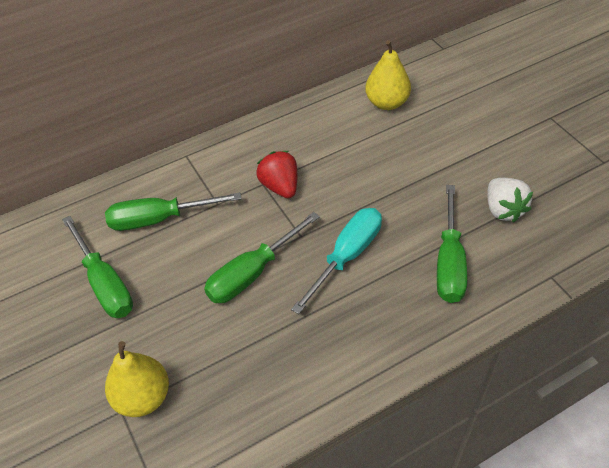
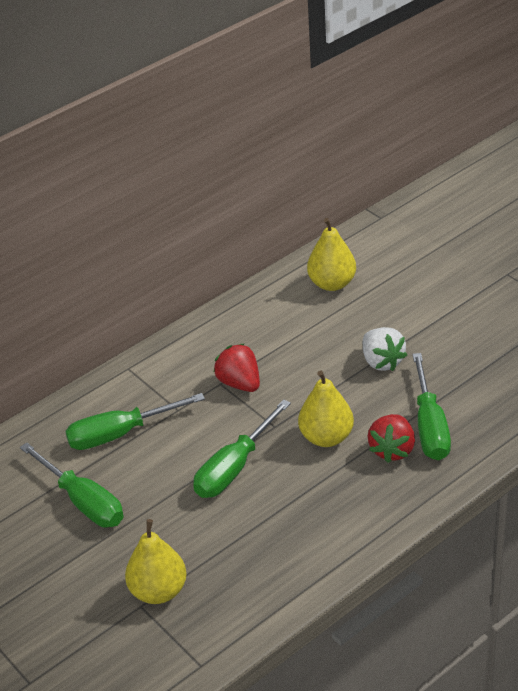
camera: 10 degrees left, 10 degrees down
turquoise screwdriver [291,208,382,314] -> yellow pear [298,370,354,447]
white strawberry [487,178,533,222] -> white strawberry moved to [363,327,407,371]
none -> red strawberry [367,414,415,463]

